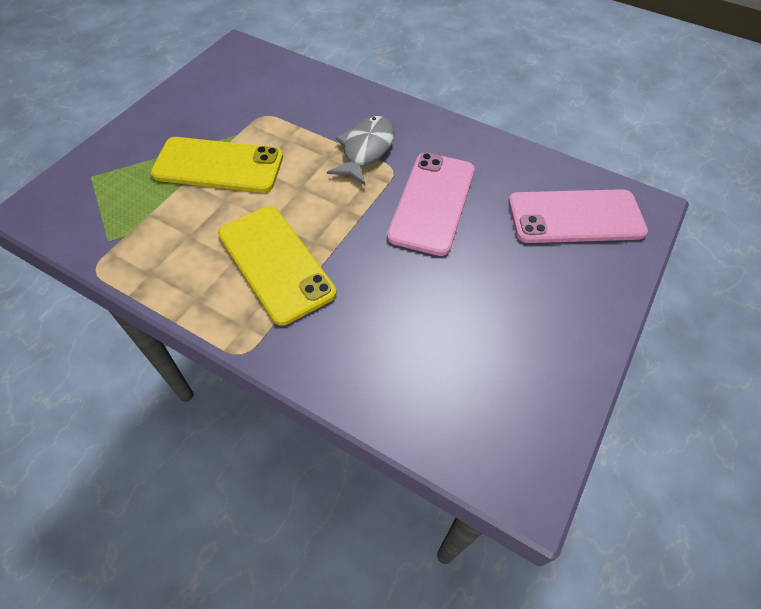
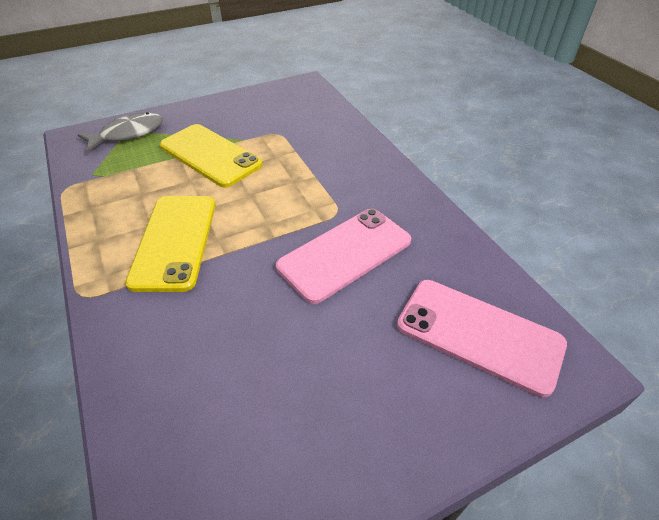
camera: 35 degrees right, 10 degrees down
grey fish [327,116,395,185] -> grey fish moved to [77,112,163,153]

